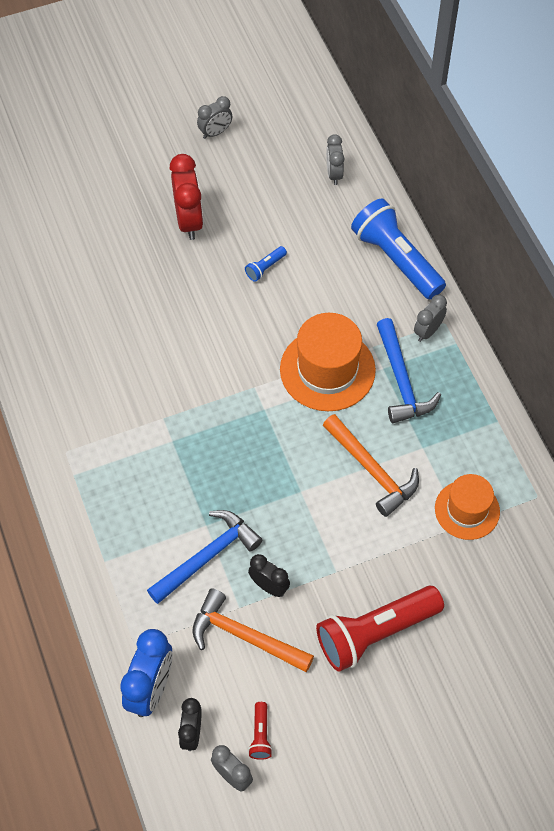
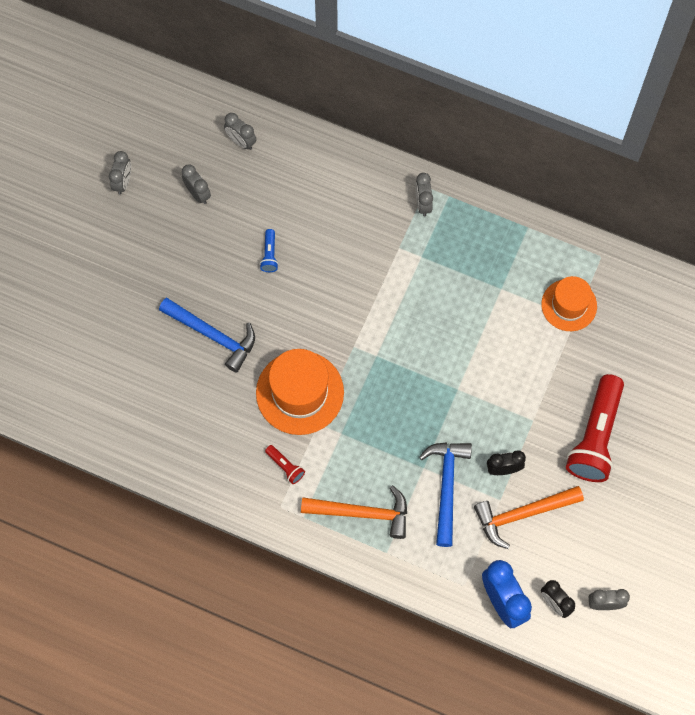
camera: 45 degrees left, 10 degrees up
red clock [170,154,203,240] -> none
red flashlight [248,702,273,760] -> red flashlight moved to [265,445,305,484]
orange hat [280,313,376,411] -> orange hat moved to [256,349,344,435]
orange hammer [323,414,419,517] -> orange hammer moved to [301,485,407,539]
blue flashlight [351,199,446,300] -> none
blue hammer [377,318,441,423] -> blue hammer moved to [159,298,255,373]
none -> grey clock [182,164,211,204]

